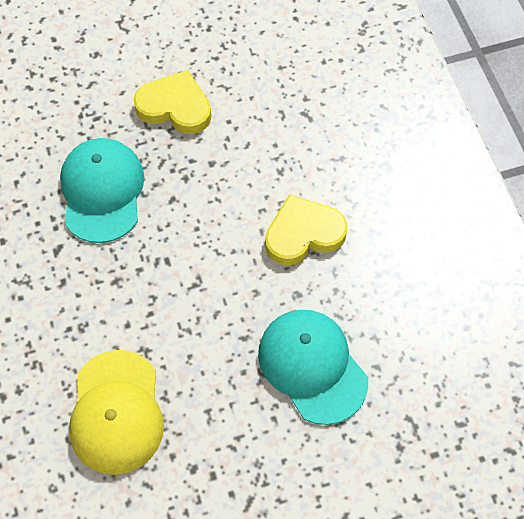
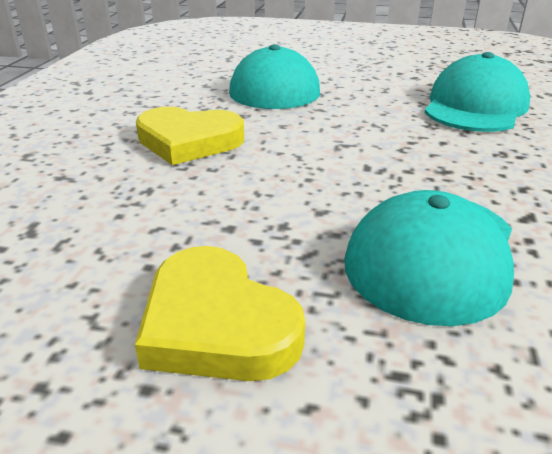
camera: 150 degrees left, 30 degrees down
yellow cap [69,350,164,475] -> turquoise cap [424,52,530,132]

